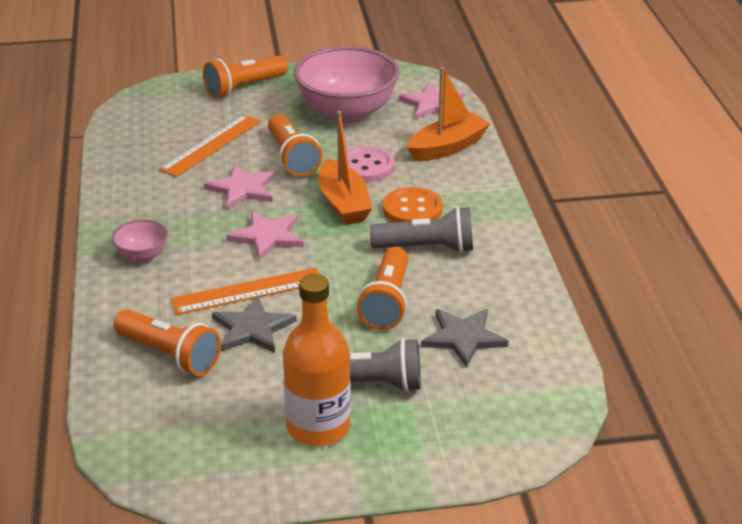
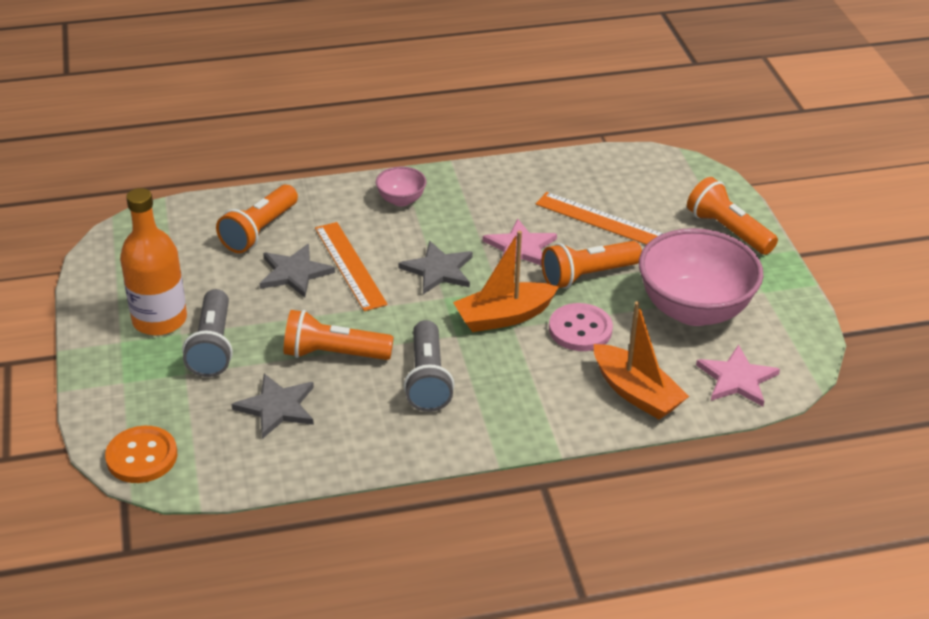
camera: 85 degrees right, 5 degrees up
pink star [226,211,304,261] -> grey star [399,241,473,294]
orange button [383,187,443,222] -> orange button moved to [105,426,177,483]

